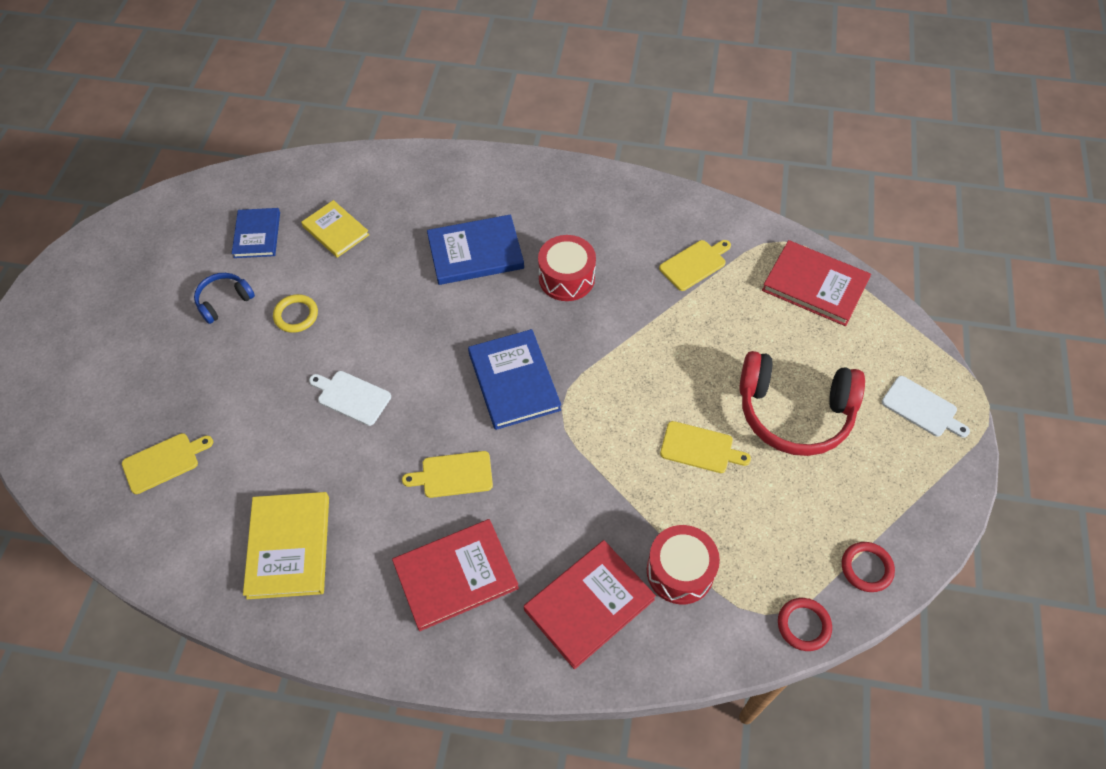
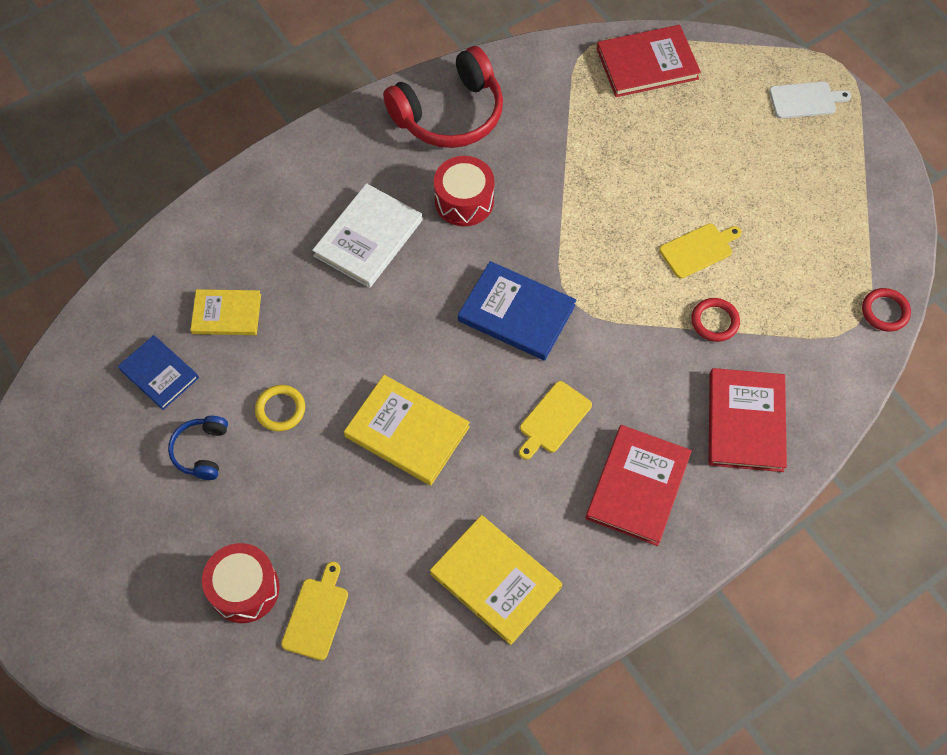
camera: 45 degrees left, 5 degrees up
white cutting board [309,371,391,426] -> yellow book [344,375,470,486]
blue book [427,214,524,285] -> white book [312,183,423,288]
red drum [647,525,720,604] -> red drum moved to [202,543,280,623]
yellow cutting board [659,240,731,291] -> none
red headphones [739,351,865,456] -> red headphones moved to [383,46,503,148]
red ring [842,542,895,592] -> red ring moved to [691,298,740,342]

